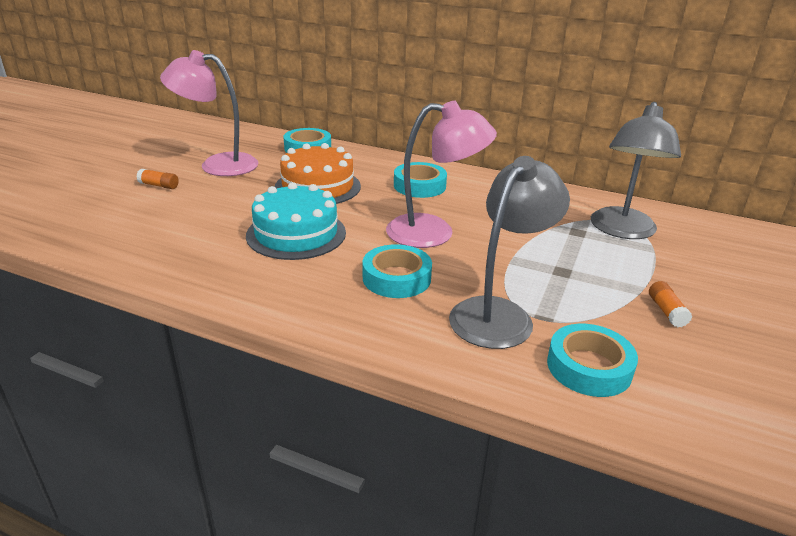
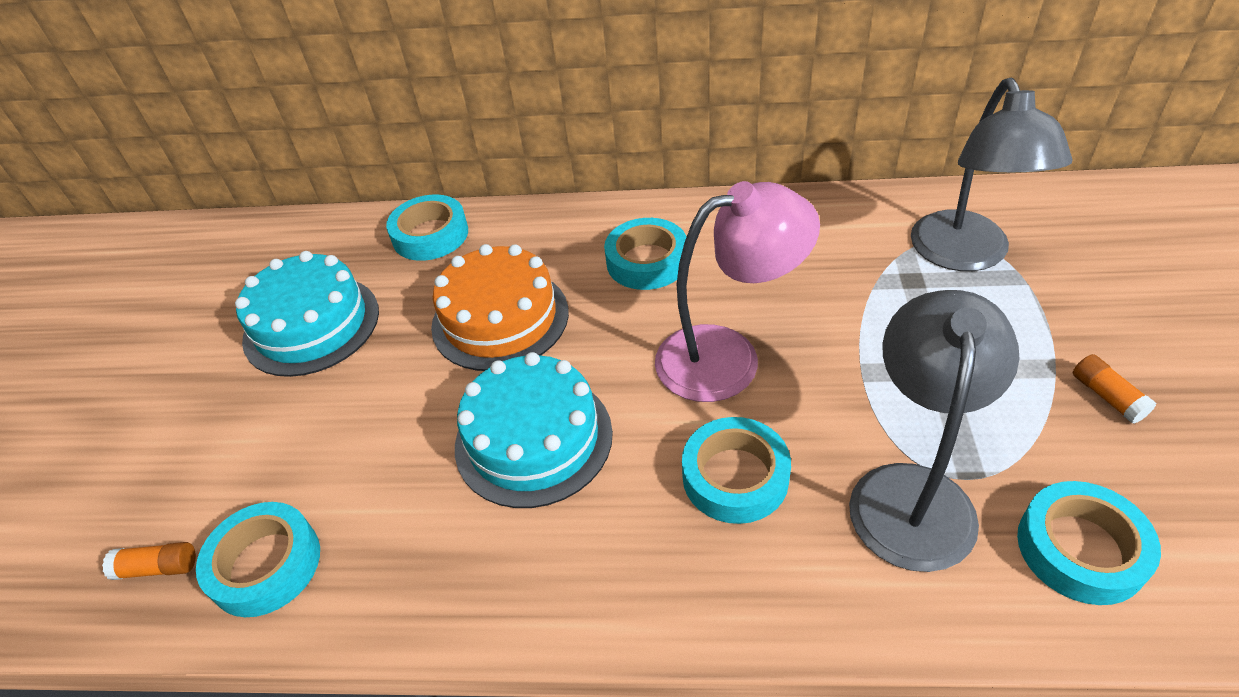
camera: 15 degrees left, 15 degrees up
orange glue stick [136,169,179,189] -> orange glue stick moved to [102,542,196,580]
pink lamp [160,50,258,176] -> turquoise cake [235,251,379,377]
none -> turquoise tape [196,502,320,617]

